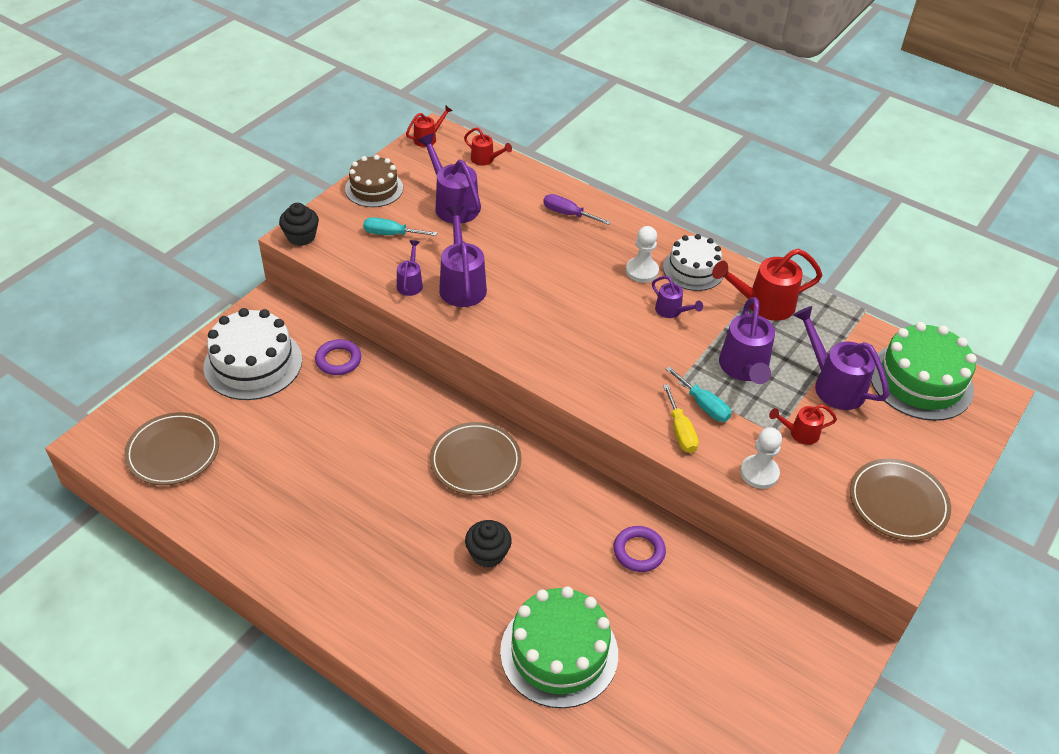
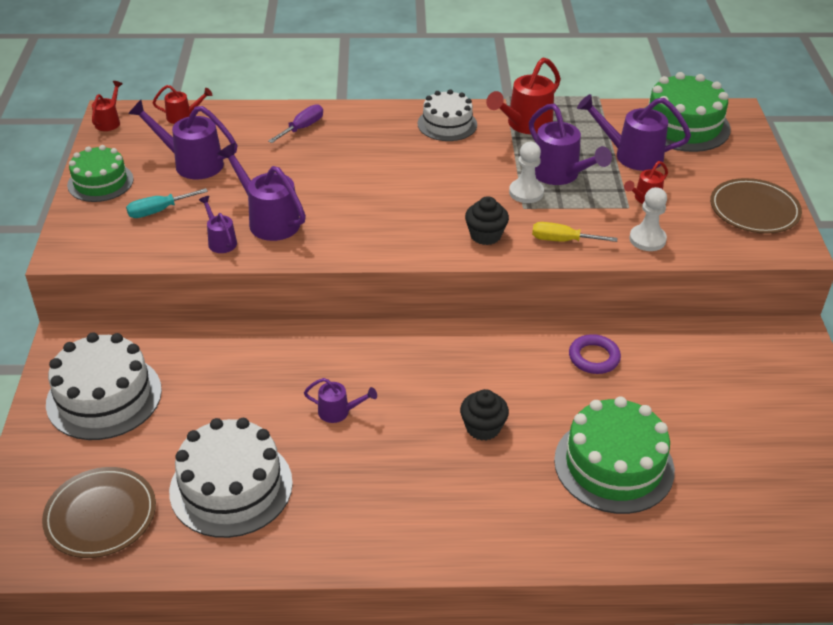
camera: 35 degrees left, 5 degrees down
black cupcake [279,203,319,246] -> black cupcake moved to [465,196,509,245]
purple ring [315,339,361,375] -> none
brown cake [345,155,403,207] -> green cake [67,145,134,202]
brown plate [430,422,522,495] -> none
purple screwdriver [543,194,611,225] -> purple screwdriver turned 135 degrees clockwise [268,104,323,143]
white pawn [626,226,659,283] -> white pawn moved to [509,142,544,203]
purple watering can [652,276,703,318] -> purple watering can moved to [304,378,377,423]
yellow screwdriver [663,384,699,453] -> yellow screwdriver turned 150 degrees clockwise [532,222,617,242]
turquoise screwdriver [666,366,732,422] -> none
none -> white cake [169,418,293,538]

